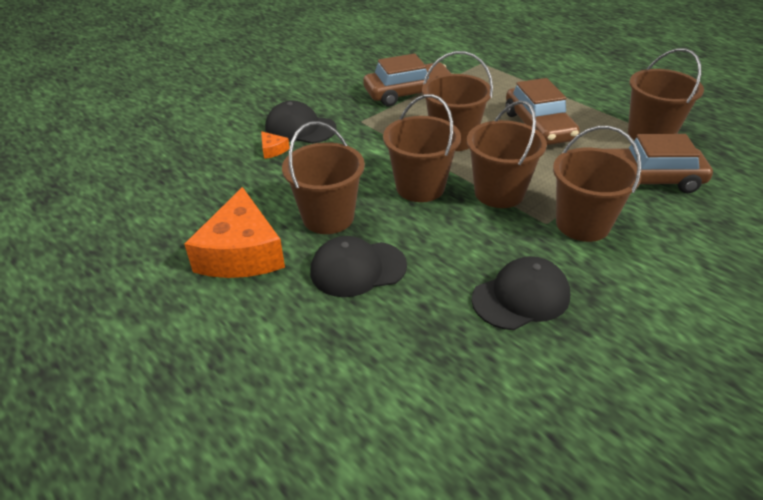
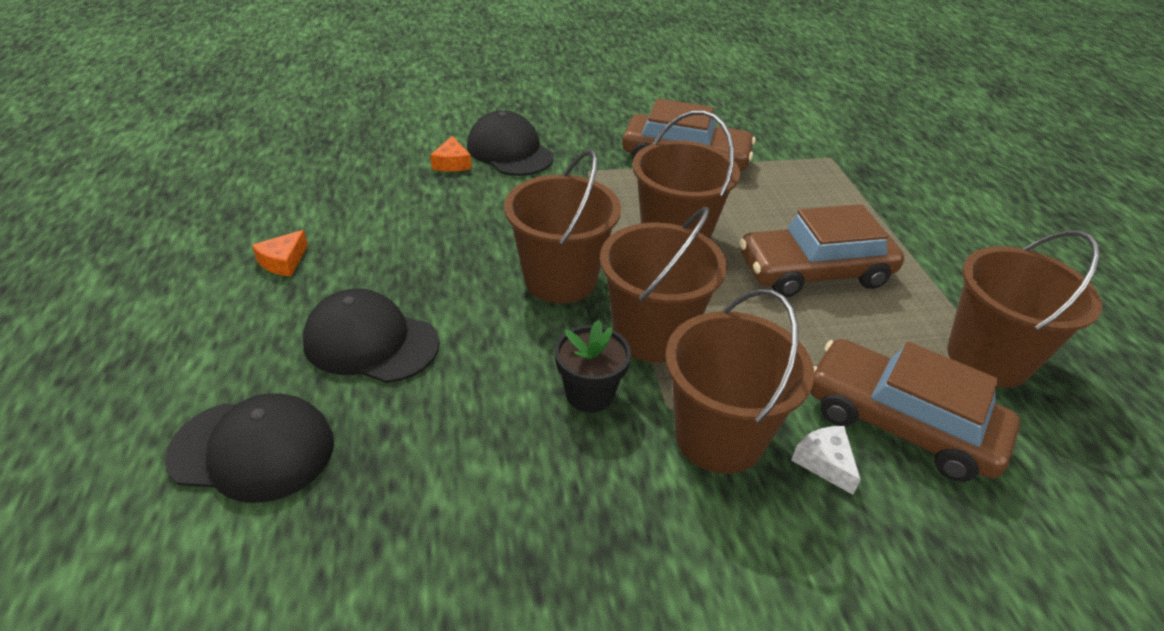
camera: 30 degrees right, 0 degrees up
orange cheese [184,187,285,278] -> orange cheese [252,230,308,277], size x0.40
brown bucket [282,121,365,234] -> none
black cap [472,256,570,330] -> black cap moved to [165,393,334,503]
brown car [506,78,580,145] -> brown car turned 60 degrees clockwise [739,204,904,298]
none -> black flower pot [555,320,631,412]
none -> white cheese [791,426,861,495]

